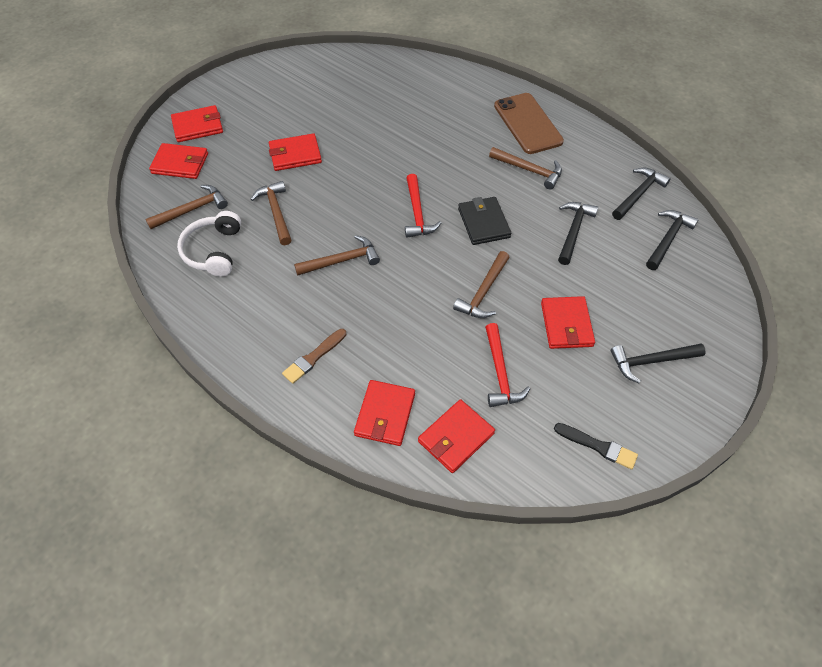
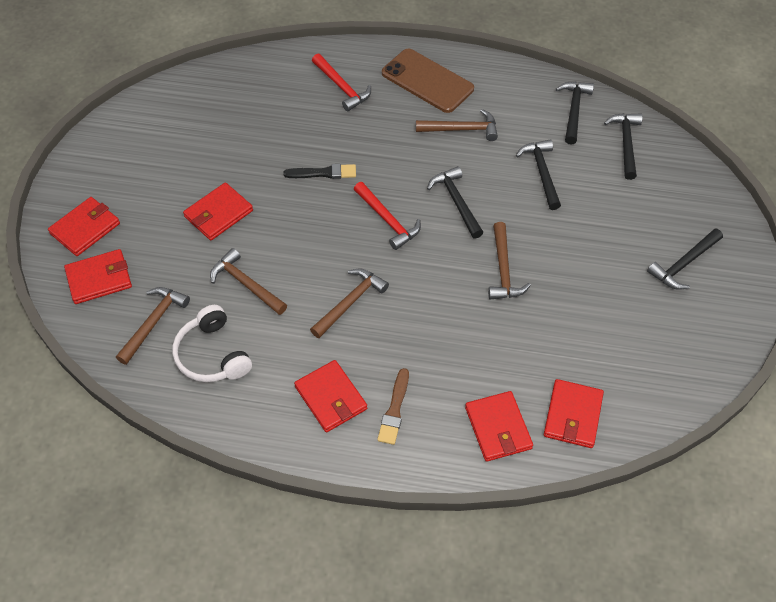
camera: 30 degrees left, 0 degrees up
black wallet [458,197,511,245] -> black hammer [427,166,484,239]
red hammer [485,323,530,407] -> red hammer moved to [312,53,371,111]
red wallet [541,296,595,349] -> red wallet moved to [294,360,367,432]
black brush [554,423,638,469] -> black brush moved to [283,164,356,179]

